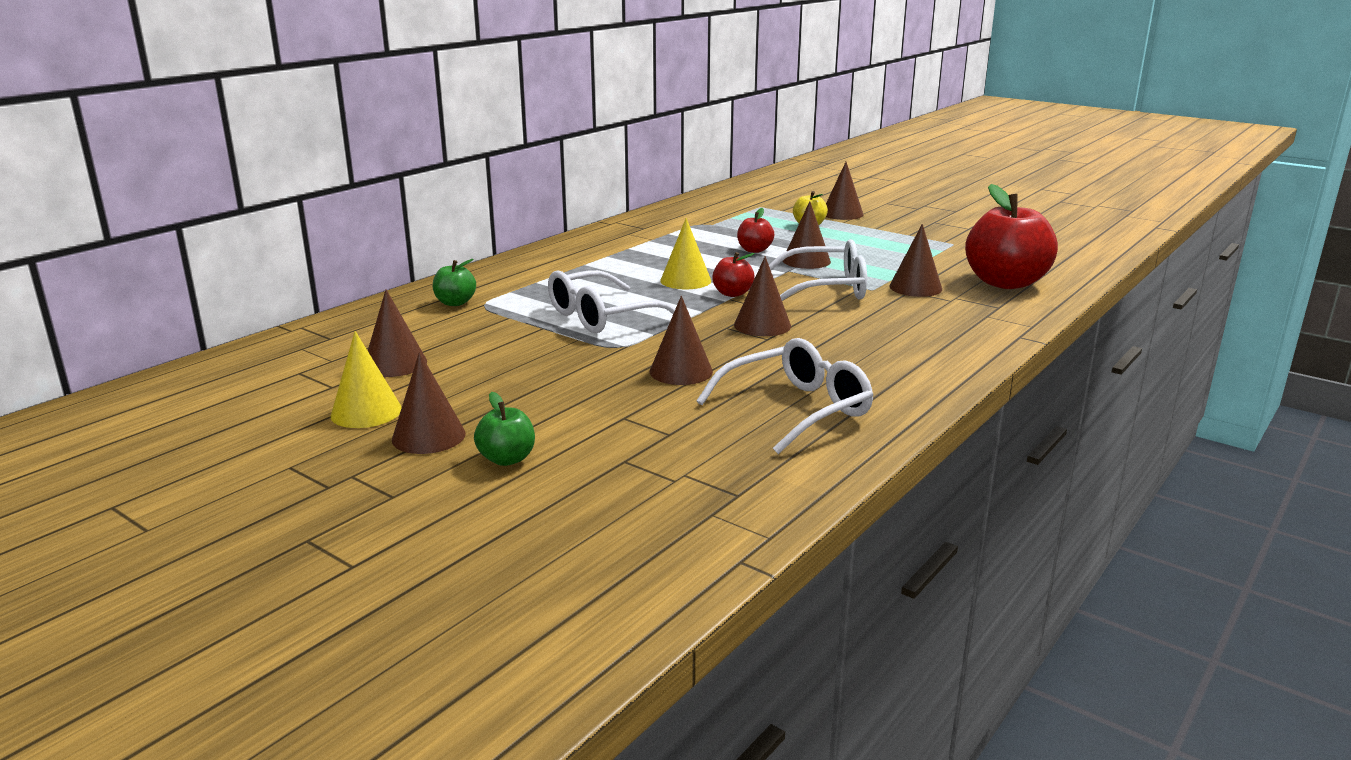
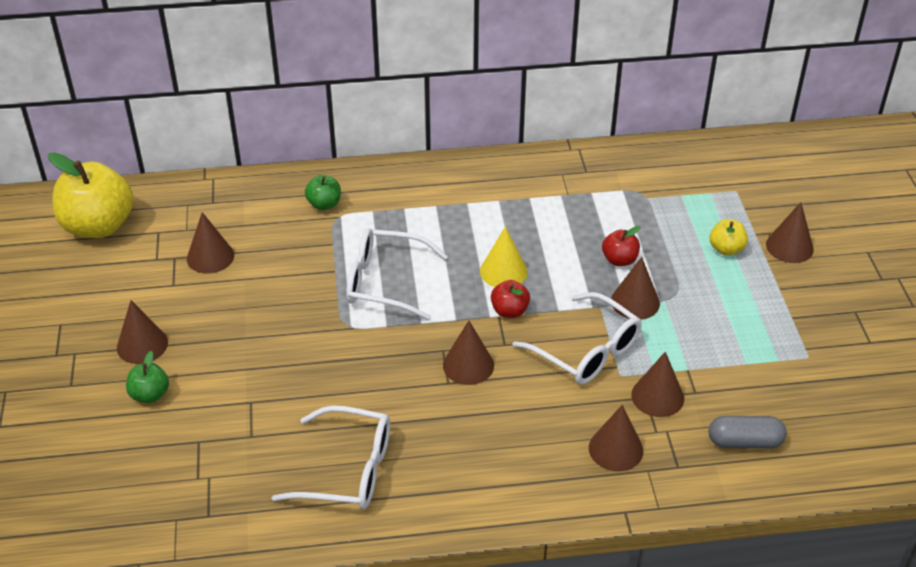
camera: 45 degrees right, 20 degrees up
yellow cone [330,331,402,428] -> none
brown cone [650,296,713,385] -> brown cone moved to [589,405,643,471]
red apple [965,184,1058,289] -> grey capsule [709,416,787,448]
none -> yellow apple [48,152,134,238]

